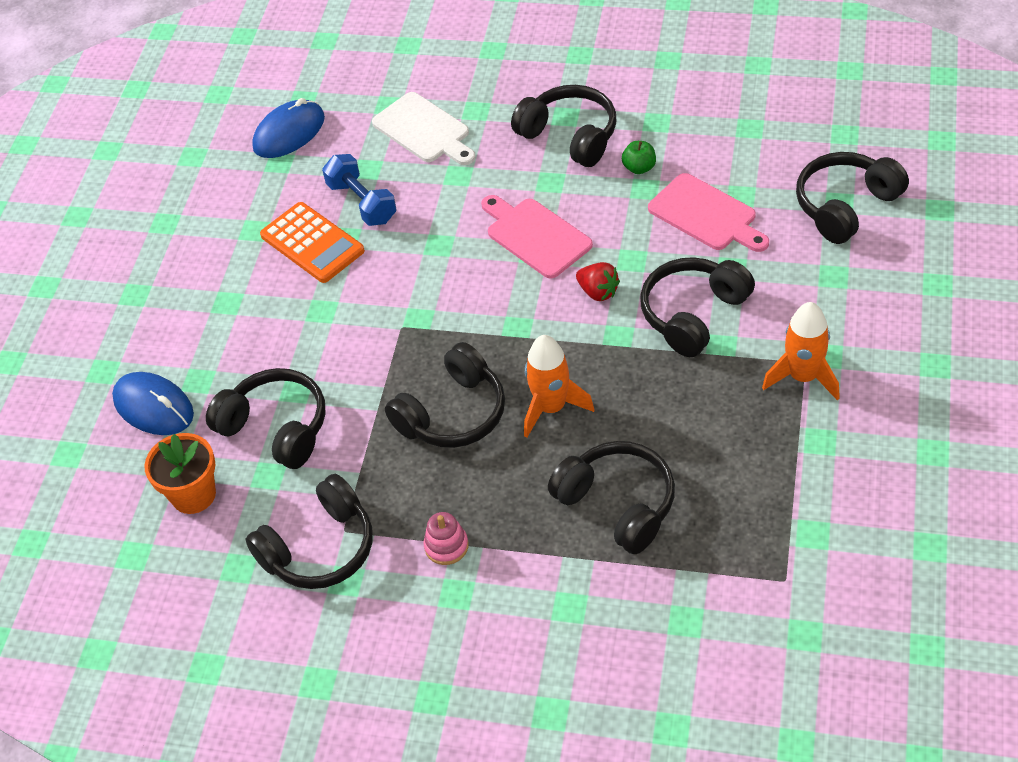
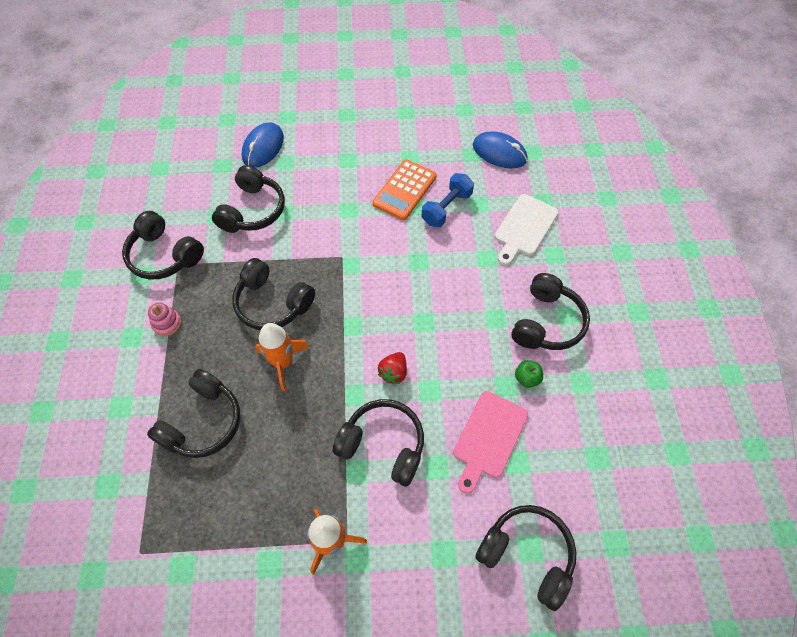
camera: 70 degrees right, 10 degrees up
orange flower pot [144,433,216,514] -> none
pink cutting board [481,195,593,278] -> none

